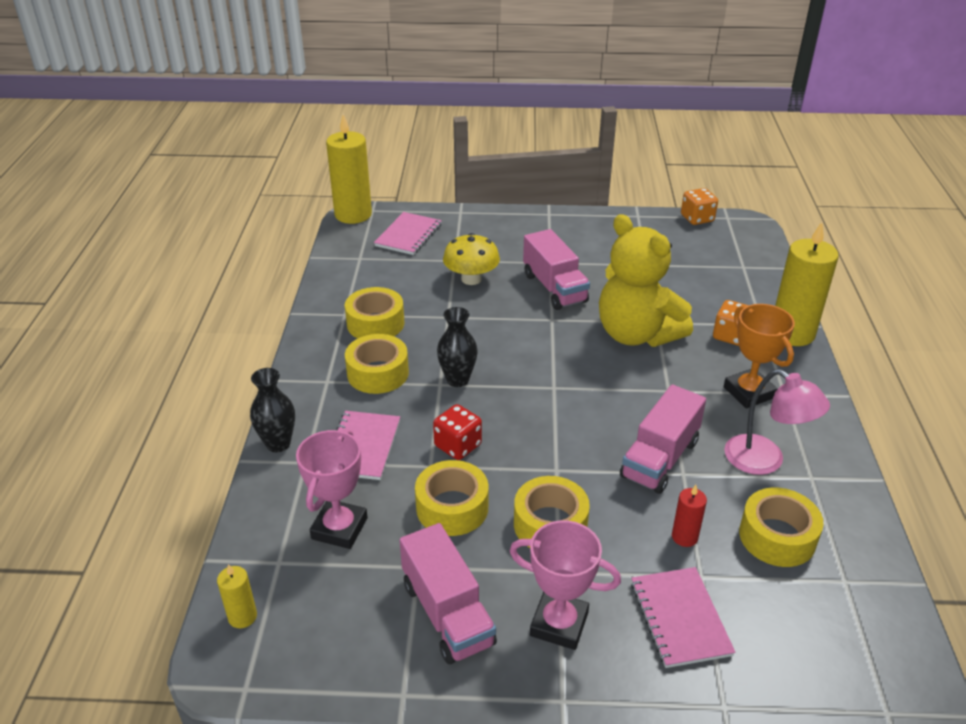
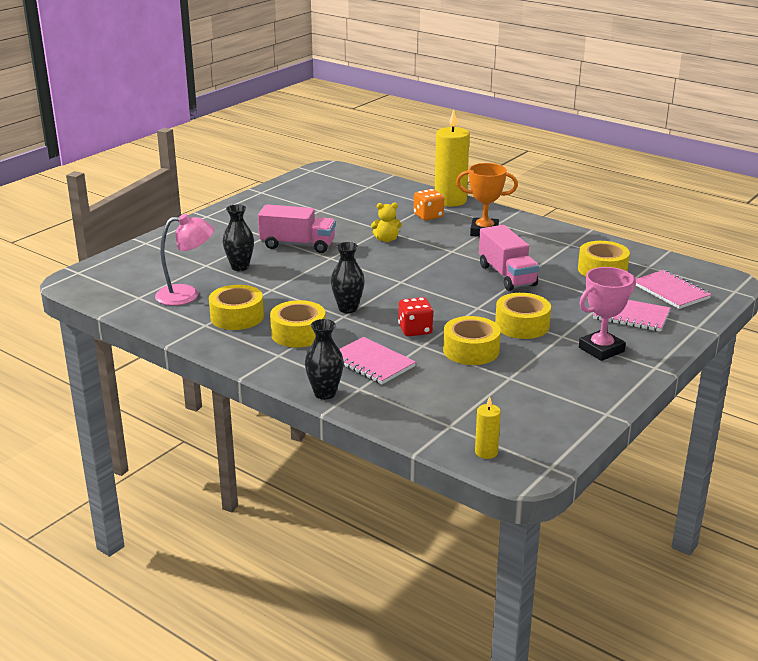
camera: 55 degrees left, 10 degrees down
pink trophy [296,429,368,549] -> none
yellow candle [326,114,372,224] -> none
pink notebook [374,212,442,255] -> pink notebook moved to [636,270,711,309]
pink truck [399,523,497,664] -> none
yellow mushroom [443,233,500,285] -> black vase [222,204,254,271]
yellow teddy bear [599,214,693,347] -> yellow teddy bear [371,202,402,242], size x0.40
red candle [672,485,707,547] -> none
orange dice [681,188,718,225] -> none
pink lamp [724,369,830,475] -> pink lamp moved to [155,214,214,306]

